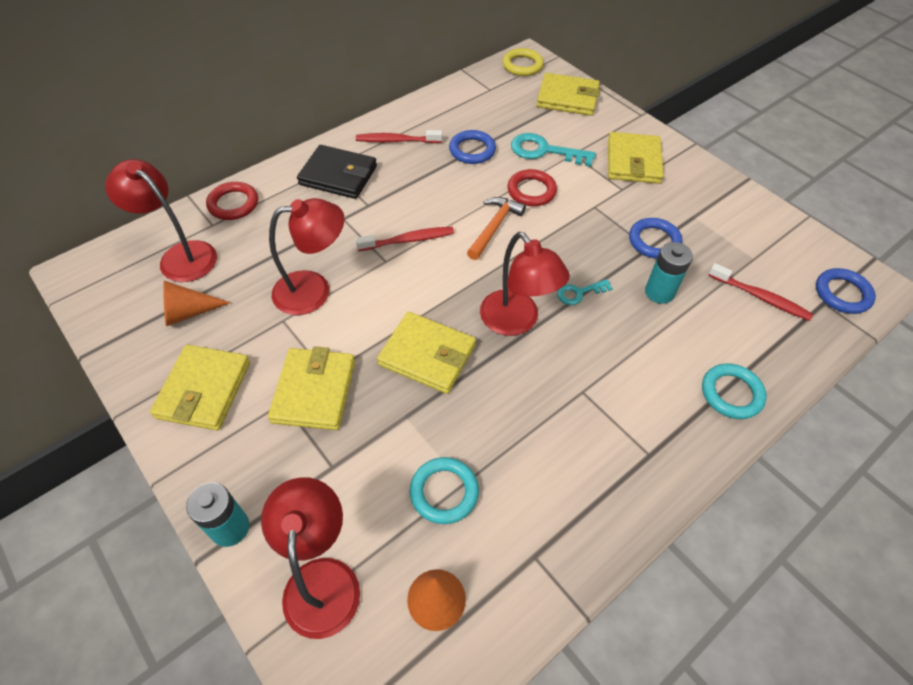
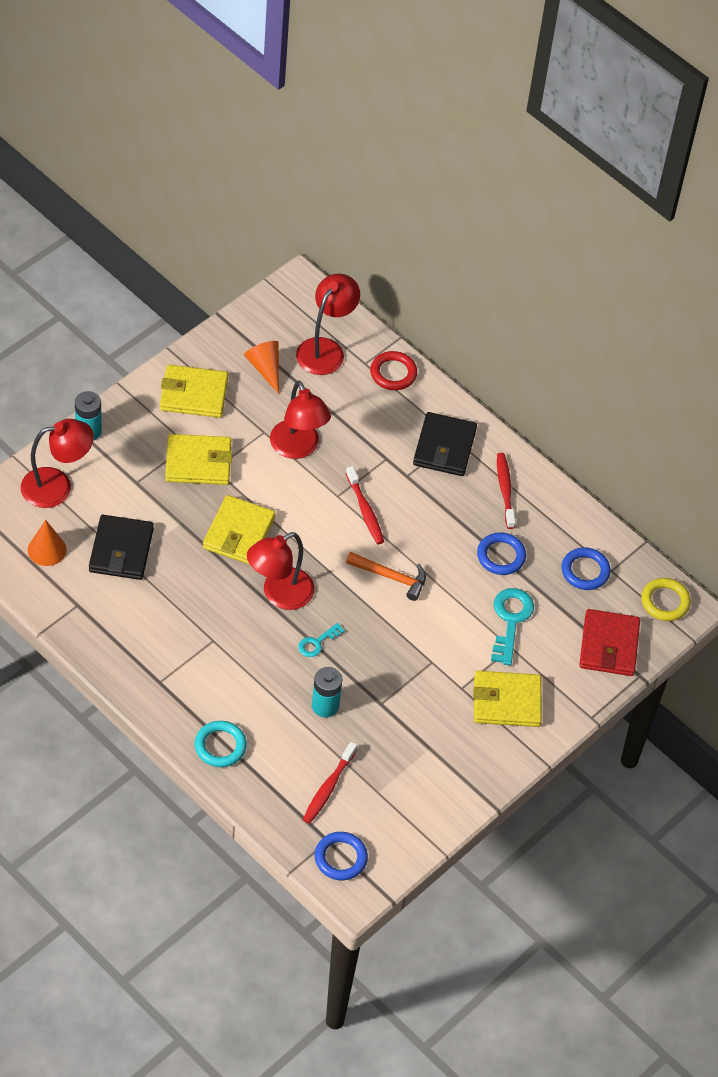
camera: 80 degrees right, 0 degrees up
turquoise ring [410,457,479,524] -> black wallet [89,515,154,580]
red ring [508,169,557,206] -> none
yellow wallet [536,73,600,116] -> red wallet [579,609,640,676]
turquoise key [557,279,613,305] -> turquoise key turned 105 degrees counterclockwise [298,623,345,657]
blue ring [629,218,682,259] -> blue ring moved to [562,547,611,590]

